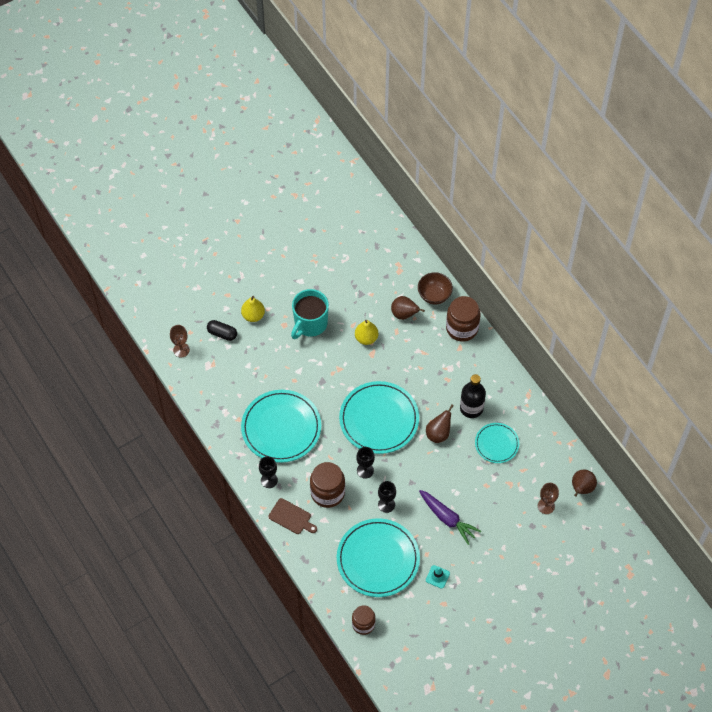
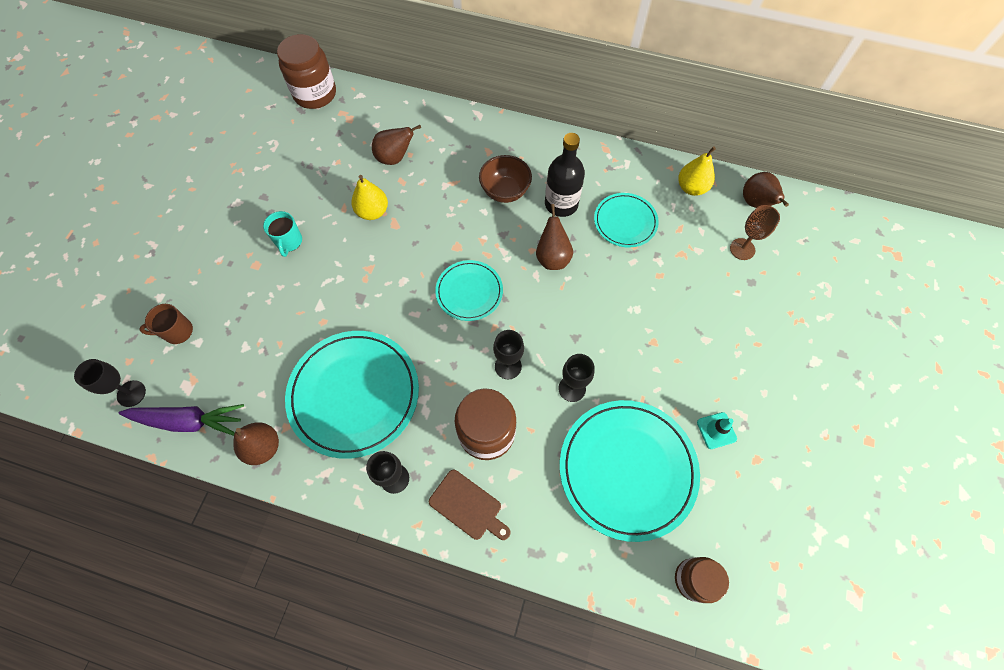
camera: 40 degrees left, 5 degrees up
brown goblet [170,325,190,358] -> black goblet [74,359,146,407]
black capsule [207,320,237,341] -> brown mug [139,304,193,344]
yellow pear [241,296,265,322] -> yellow pear moved to [678,146,716,196]
brown cutting board [268,498,317,534] -> brown cutting board turned 45 degrees clockwise [429,470,510,540]
turquoise mug [291,289,329,339] -> turquoise mug [263,211,302,257], size x0.54
turquoise plate [339,381,419,454] -> turquoise plate [435,260,503,321], size x0.55
brown bowl [418,272,453,305] -> brown bowl moved to [479,155,532,203]
purple carrot [419,490,481,545] -> purple carrot moved to [119,404,244,436]
brown jar [446,296,480,342] -> brown jar moved to [277,34,336,109]
none -> brown pear [233,422,279,465]

